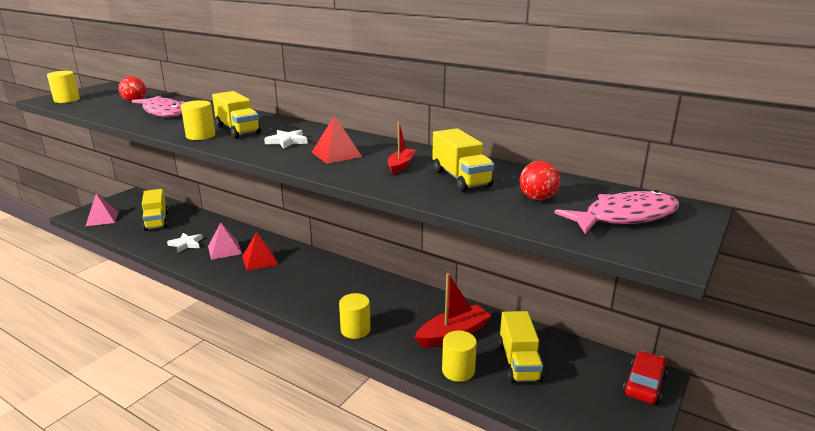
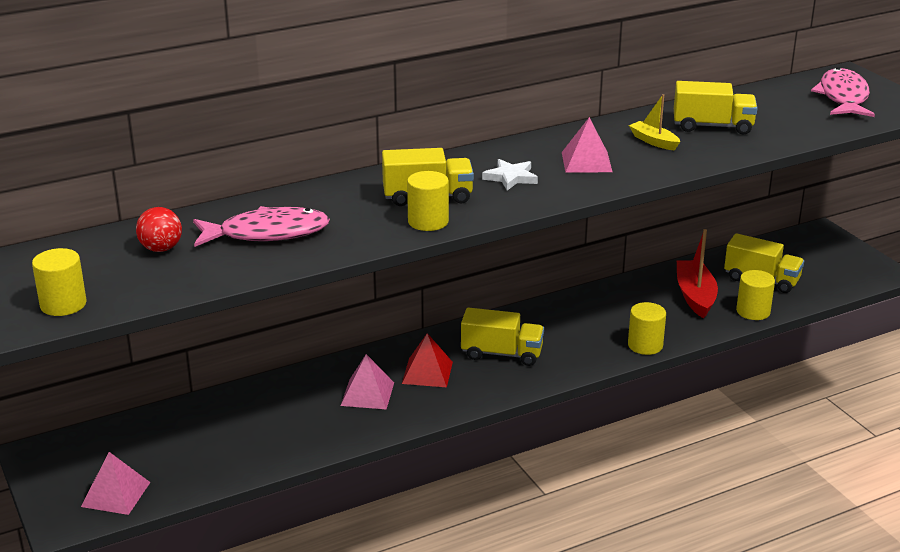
camera: 60 degrees left, 5 degrees up
yellow truck [142,189,169,231] -> yellow truck moved to [461,307,544,366]
white star [167,233,203,253] -> none
red pyramid [312,115,362,164] -> pink pyramid [562,117,612,173]
red boat [388,122,415,174] -> yellow boat [629,94,680,150]
red ball [520,161,560,201] -> none
red car [623,351,668,404] -> none

